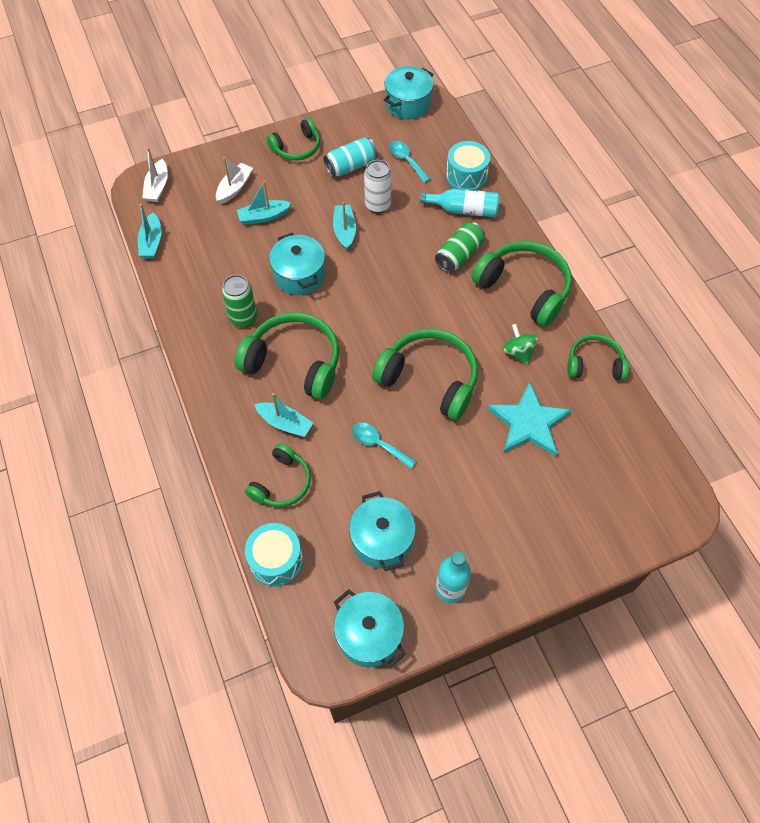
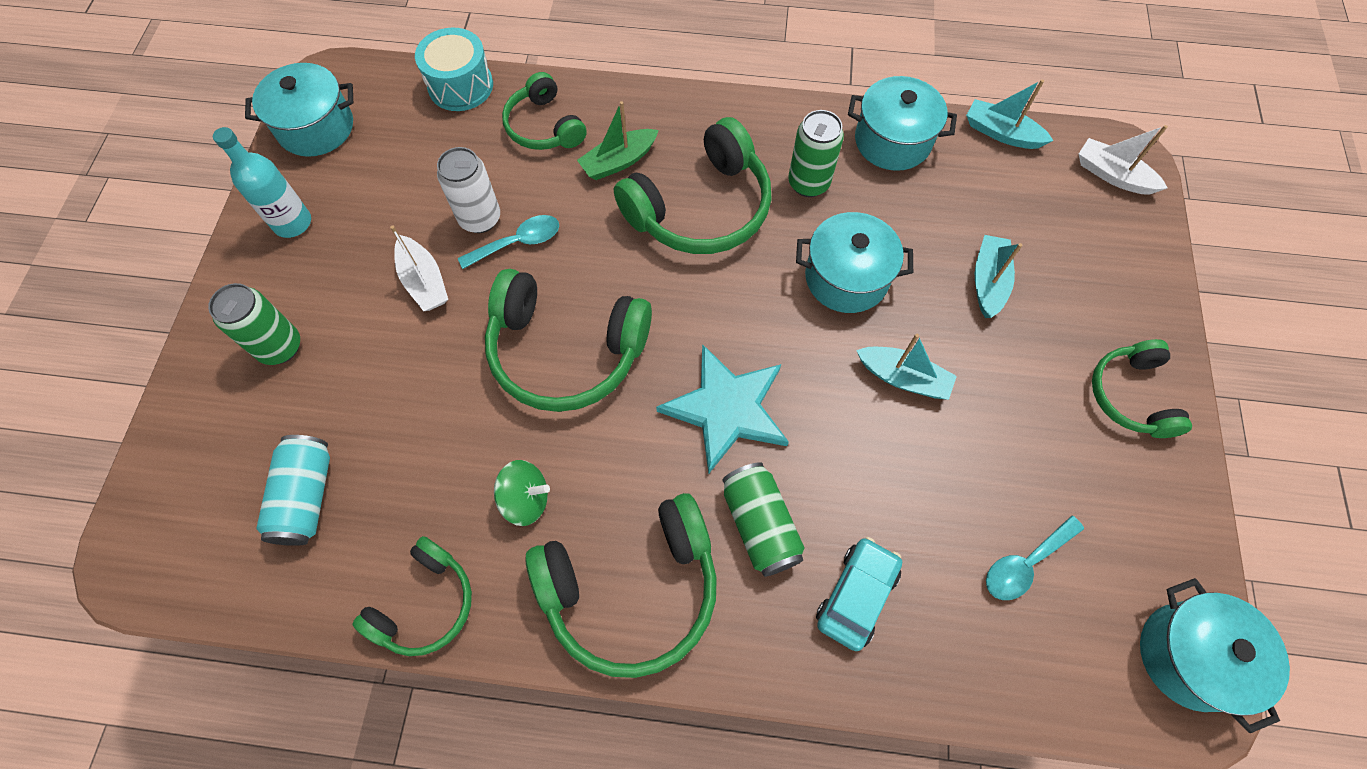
camera: 120 degrees right, 5 degrees up
white boat [216,157,253,204] -> white boat moved to [390,225,448,311]
turquoise boat [254,393,313,437] -> green boat [577,101,659,180]
turquoise can [324,137,377,177] -> turquoise can moved to [256,435,330,546]
turquoise pot [349,491,416,571] -> turquoise pot moved to [848,76,957,171]
white can [364,160,392,213] -> white can moved to [437,147,500,233]
green headphones [372,329,478,421] -> green headphones turned 45 degrees clockwise [485,269,652,412]
turquoise spoon [389,141,431,183] -> turquoise spoon turned 150 degrees clockwise [986,516,1084,600]
turquoise bottle [420,189,500,217] -> turquoise car [816,537,902,651]
turquoise drum [446,141,490,191] -> none
turquoise star [487,381,572,457] -> turquoise star moved to [656,344,789,474]
none -> green can [208,283,300,365]

